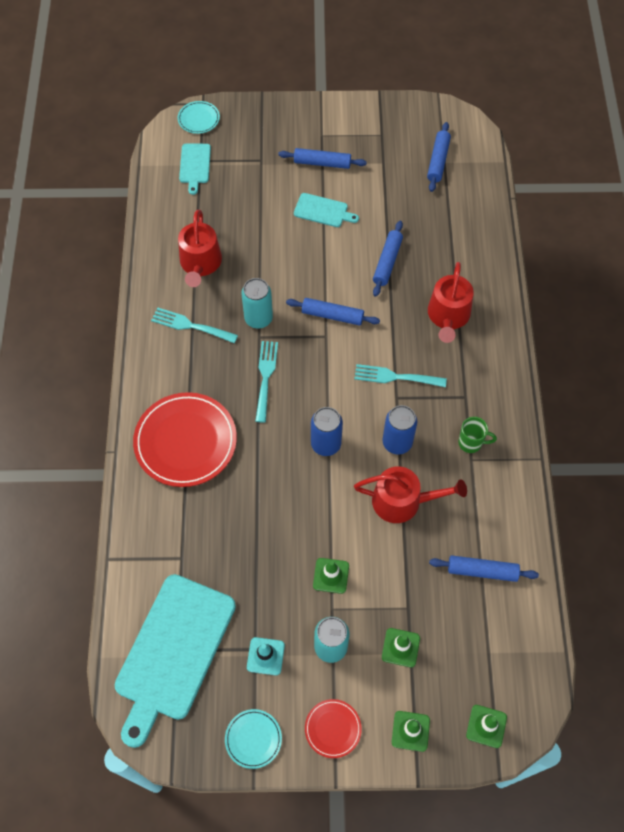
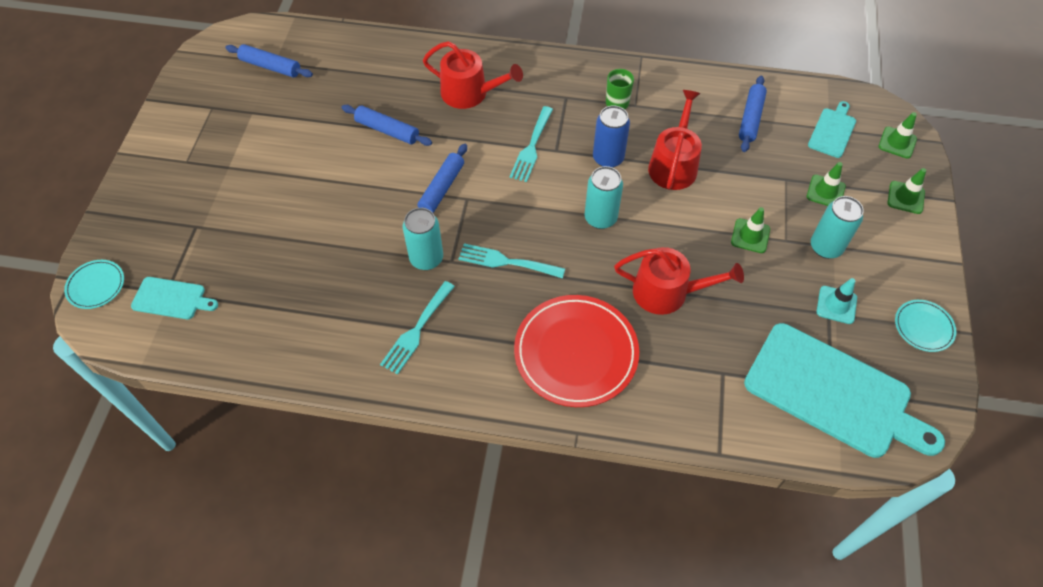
camera: 80 degrees left, 5 degrees down
red watering can [178,210,222,287] -> red watering can moved to [614,247,744,315]
blue rolling pin [278,148,367,169] -> none
turquoise cutting board [294,193,359,227] -> turquoise cutting board moved to [808,101,856,158]
red plate [305,699,362,758] -> none
blue can [311,407,343,456] -> turquoise can [584,166,623,229]

